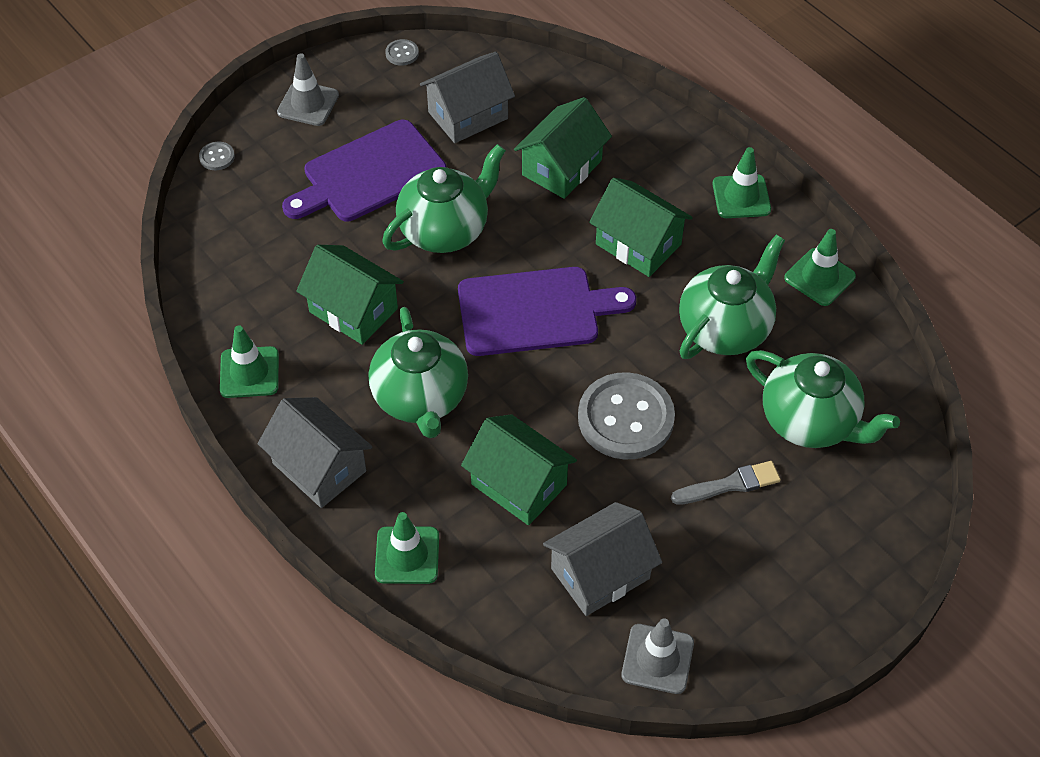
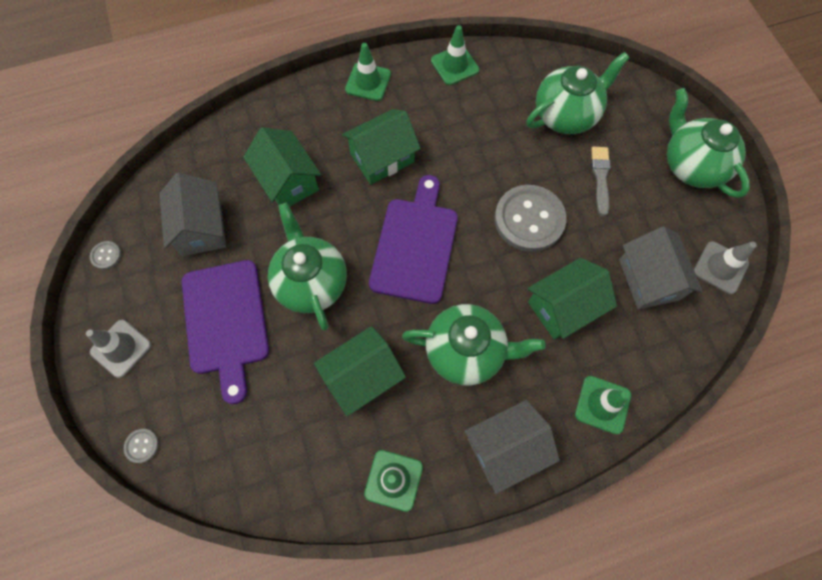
camera: 70 degrees left, 15 degrees up
green teapot [679,235,785,359] -> green teapot moved to [667,88,750,198]

